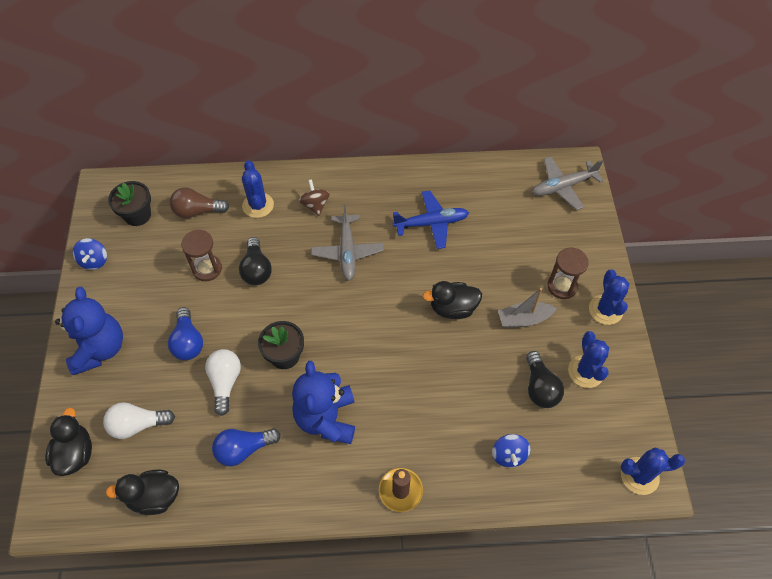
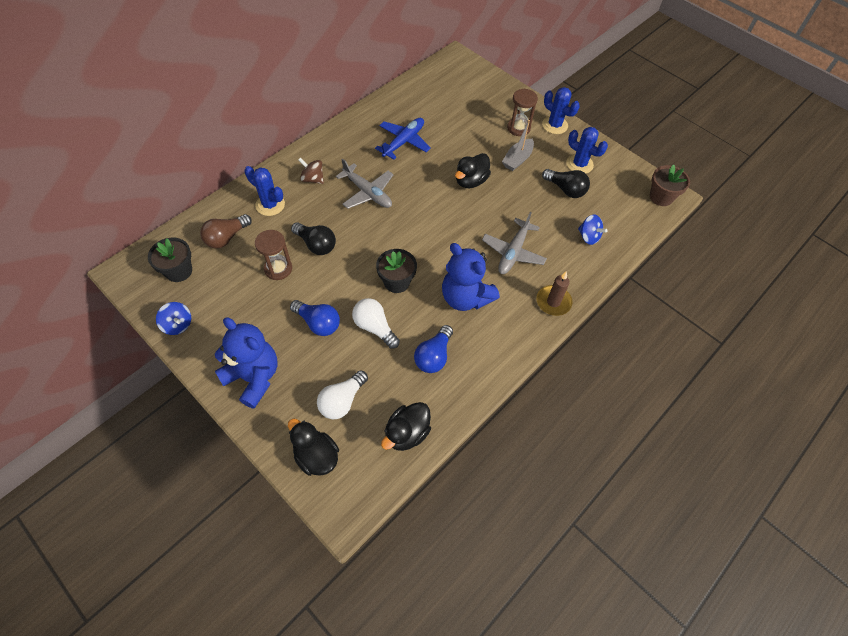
camera: 45 degrees left, 0 degrees up
grey plane [532,157,604,210] -> grey plane moved to [482,211,547,274]
blue cactus [621,447,685,495] -> brown flower pot [650,164,690,206]

